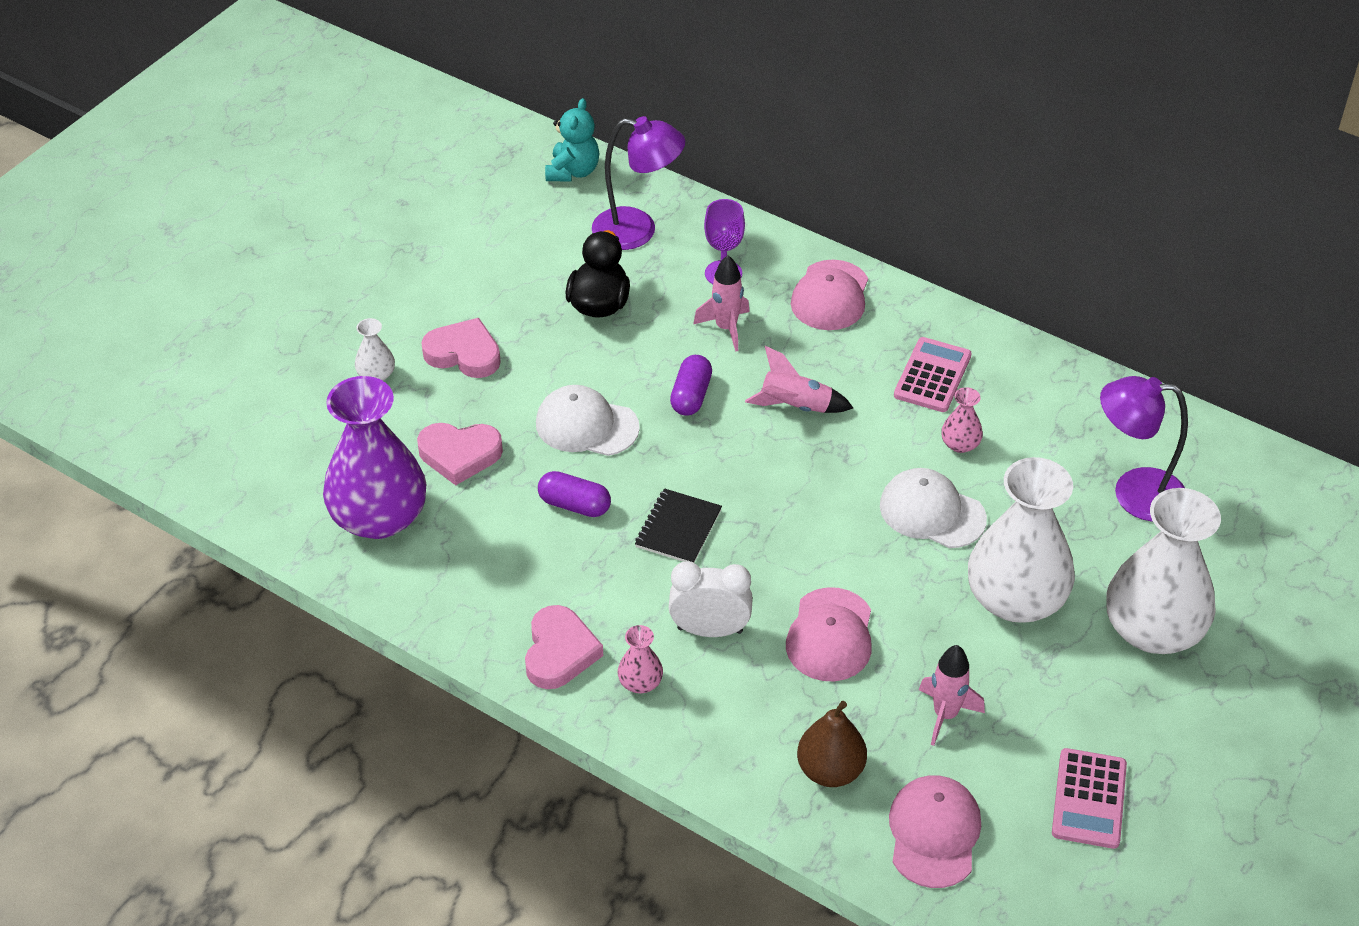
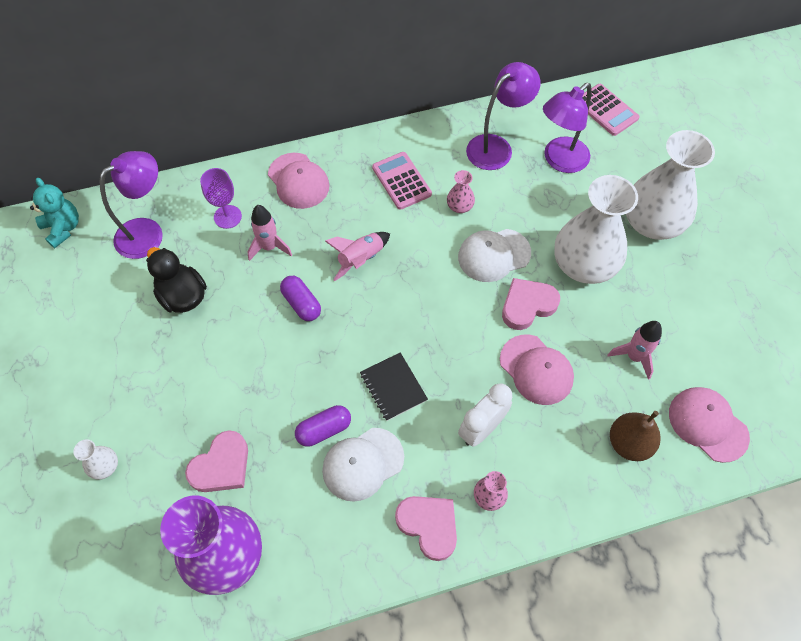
camera: 50 degrees left, 15 degrees up
pink heart [421,318,501,378] -> pink heart moved to [502,278,560,330]
white cap [536,385,640,456] -> white cap moved to [322,428,404,502]
pink calculator [1052,748,1127,849] -> pink calculator moved to [582,84,639,136]
none -> purple lamp [466,62,541,170]

